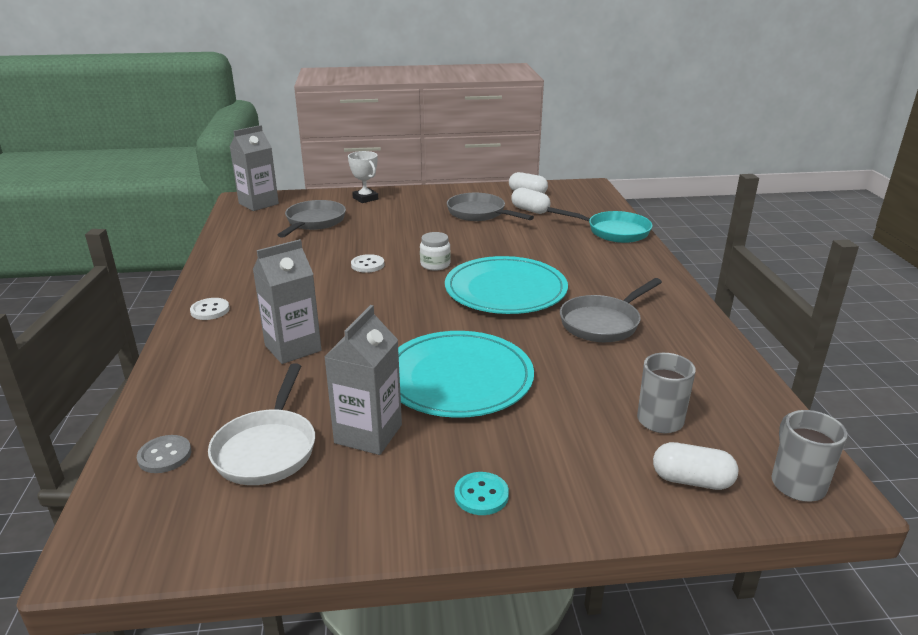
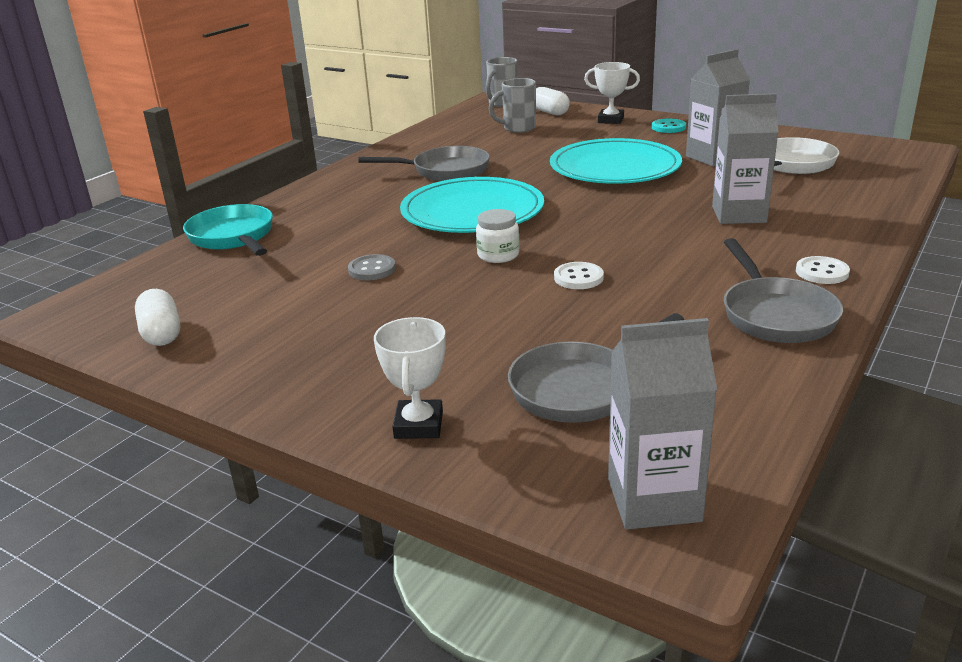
camera: 140 degrees left, 0 degrees up
grey button [137,435,191,473] -> grey button moved to [348,254,396,280]
grey pan [447,193,534,221] -> grey pan moved to [724,238,843,343]
white capsule [511,188,551,214] -> none
none -> white trophy [584,62,640,124]

